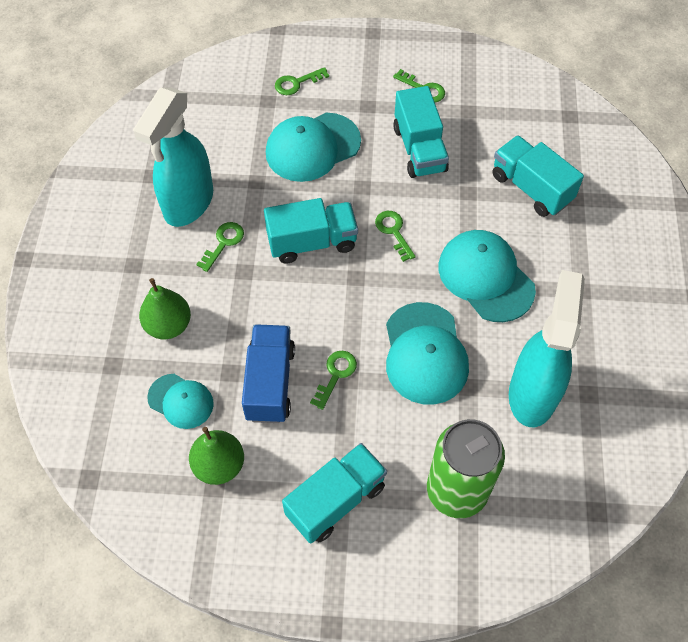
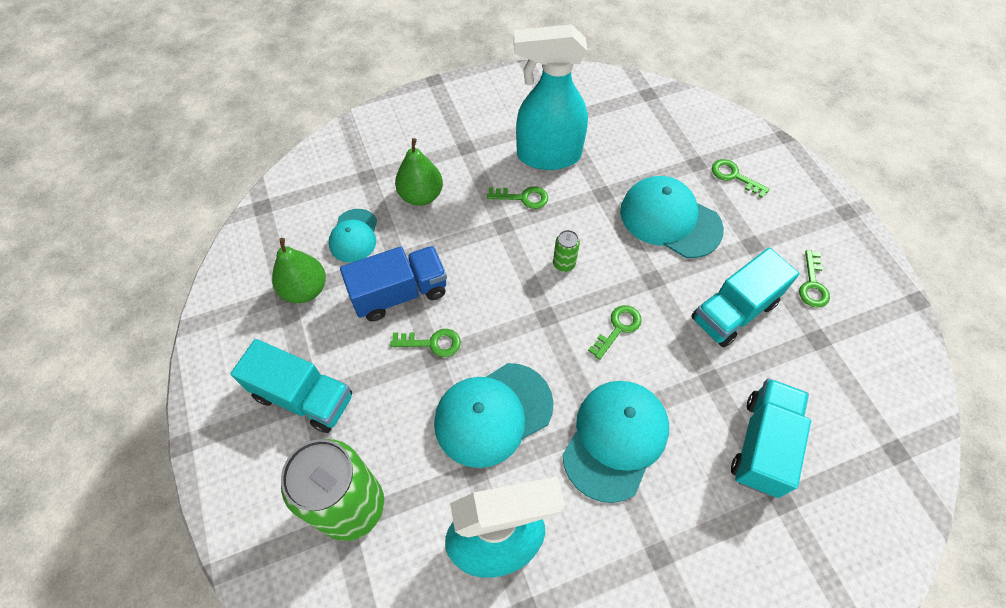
camera: 65 degrees right, 0 degrees up
turquoise truck [264,198,358,264] -> green can [553,230,580,272]

